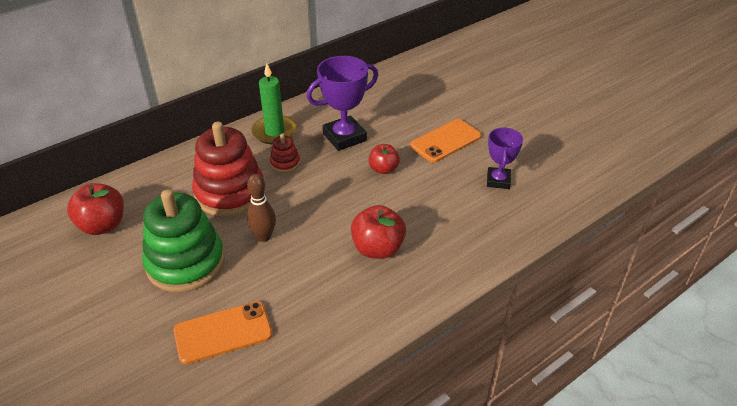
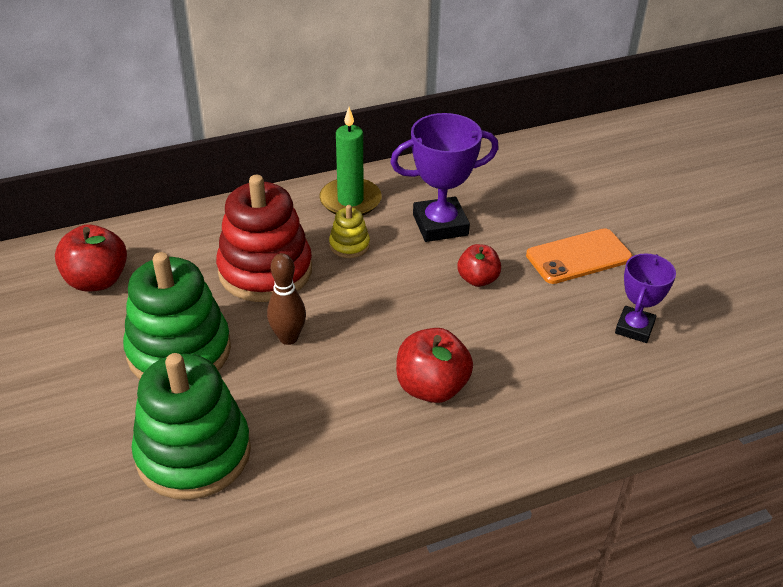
camera: 15 degrees right, 0 degrees up
orange phone [174,301,272,364] -> green stacking toy [132,353,251,500]
red stacking toy [270,133,300,173] -> yellow stacking toy [329,205,370,258]

